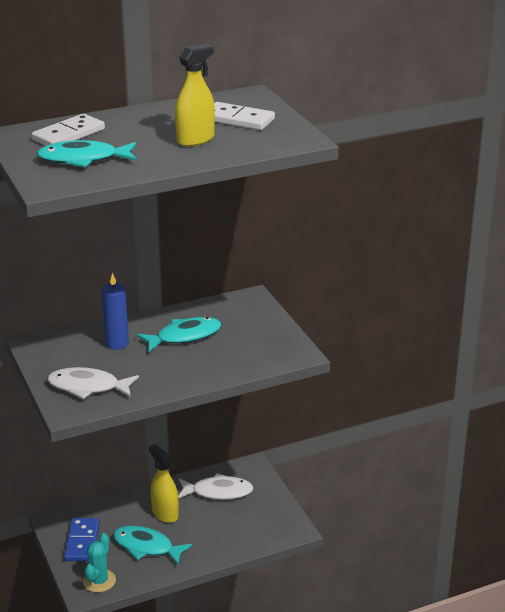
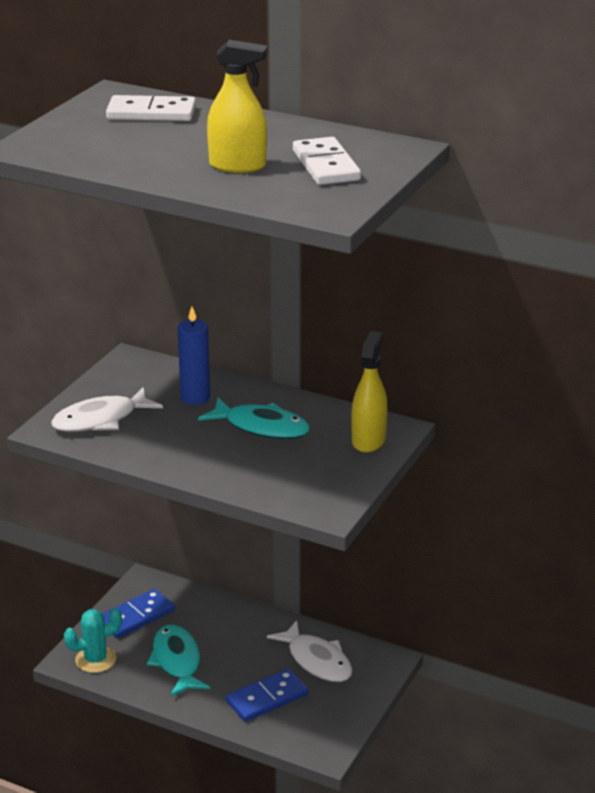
camera: 50 degrees right, 0 degrees up
turquoise fish [37,140,137,167] -> none
white fish [47,367,139,399] -> white fish turned 90 degrees counterclockwise [51,387,163,432]
yellow spray bottle [149,444,179,523] -> yellow spray bottle moved to [351,331,387,453]
none -> blue domino [226,668,308,722]

